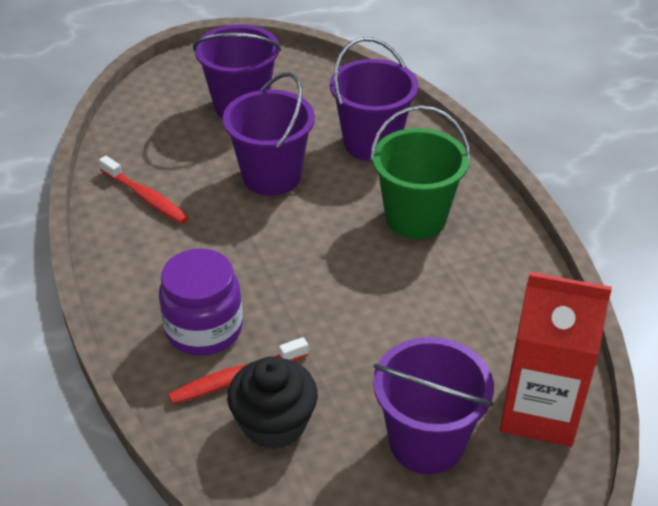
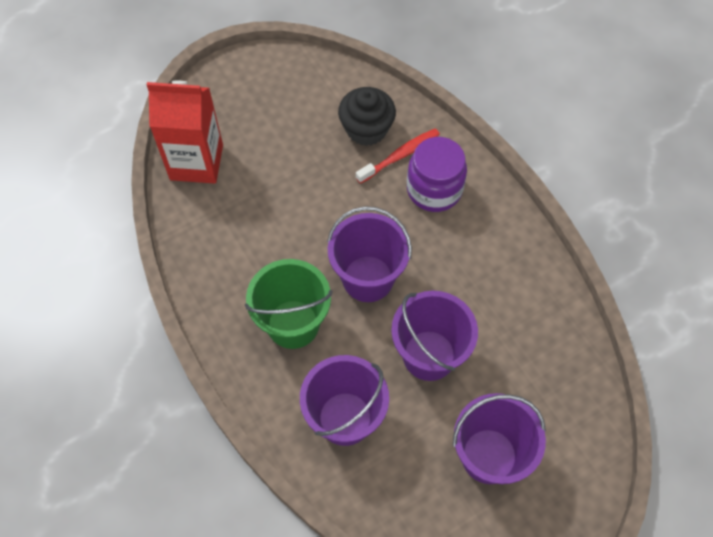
camera: 170 degrees right, 20 degrees up
red toothbrush [99,156,189,224] -> none
purple bucket [373,337,494,474] -> purple bucket moved to [327,206,412,302]

